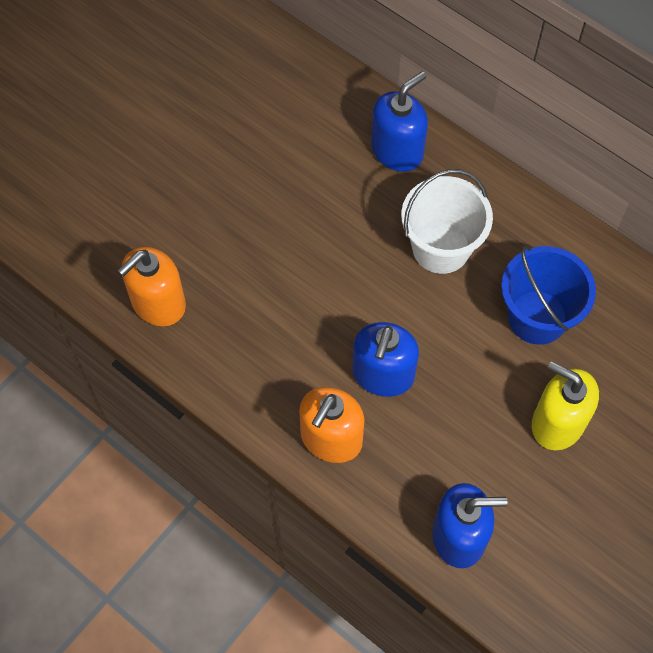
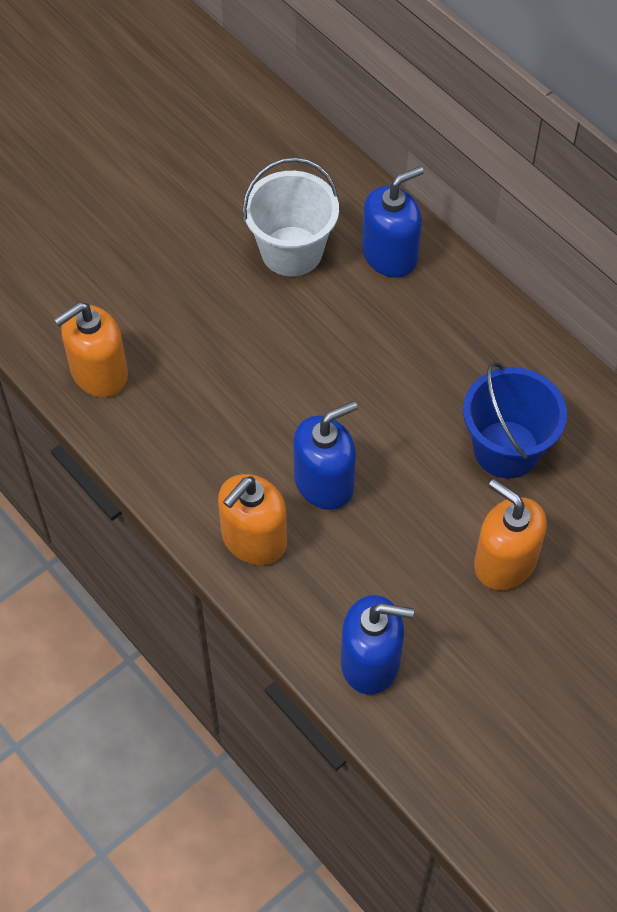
camera: 10 degrees right, 5 degrees down
blue soap dispenser [352,322,419,397] -> blue soap dispenser turned 150 degrees counterclockwise [293,401,358,510]
white bucket [401,169,493,274] -> white bucket moved to [242,157,339,277]
yellow soap dispenser [532,361,599,450] -> orange soap dispenser [474,479,547,590]

